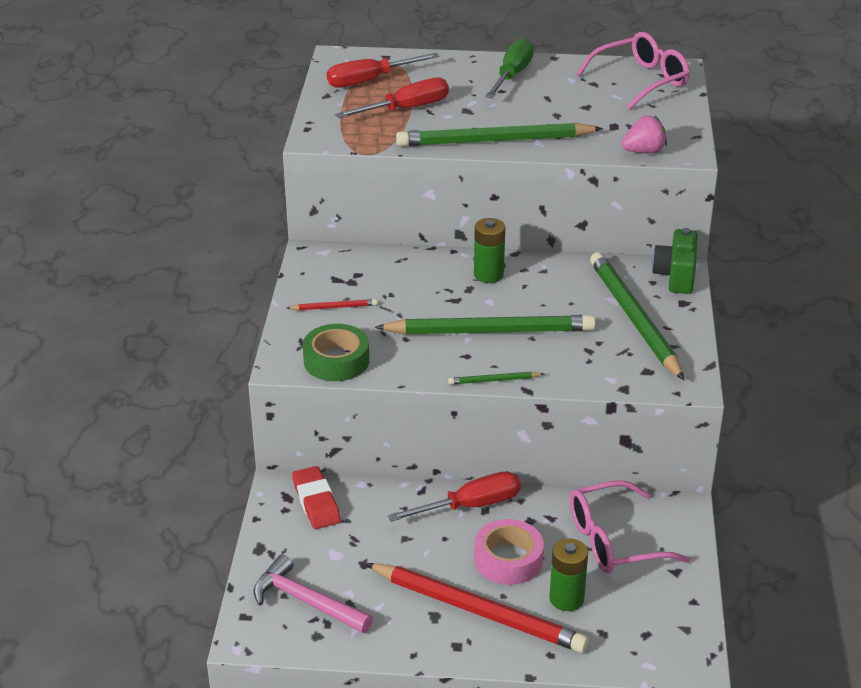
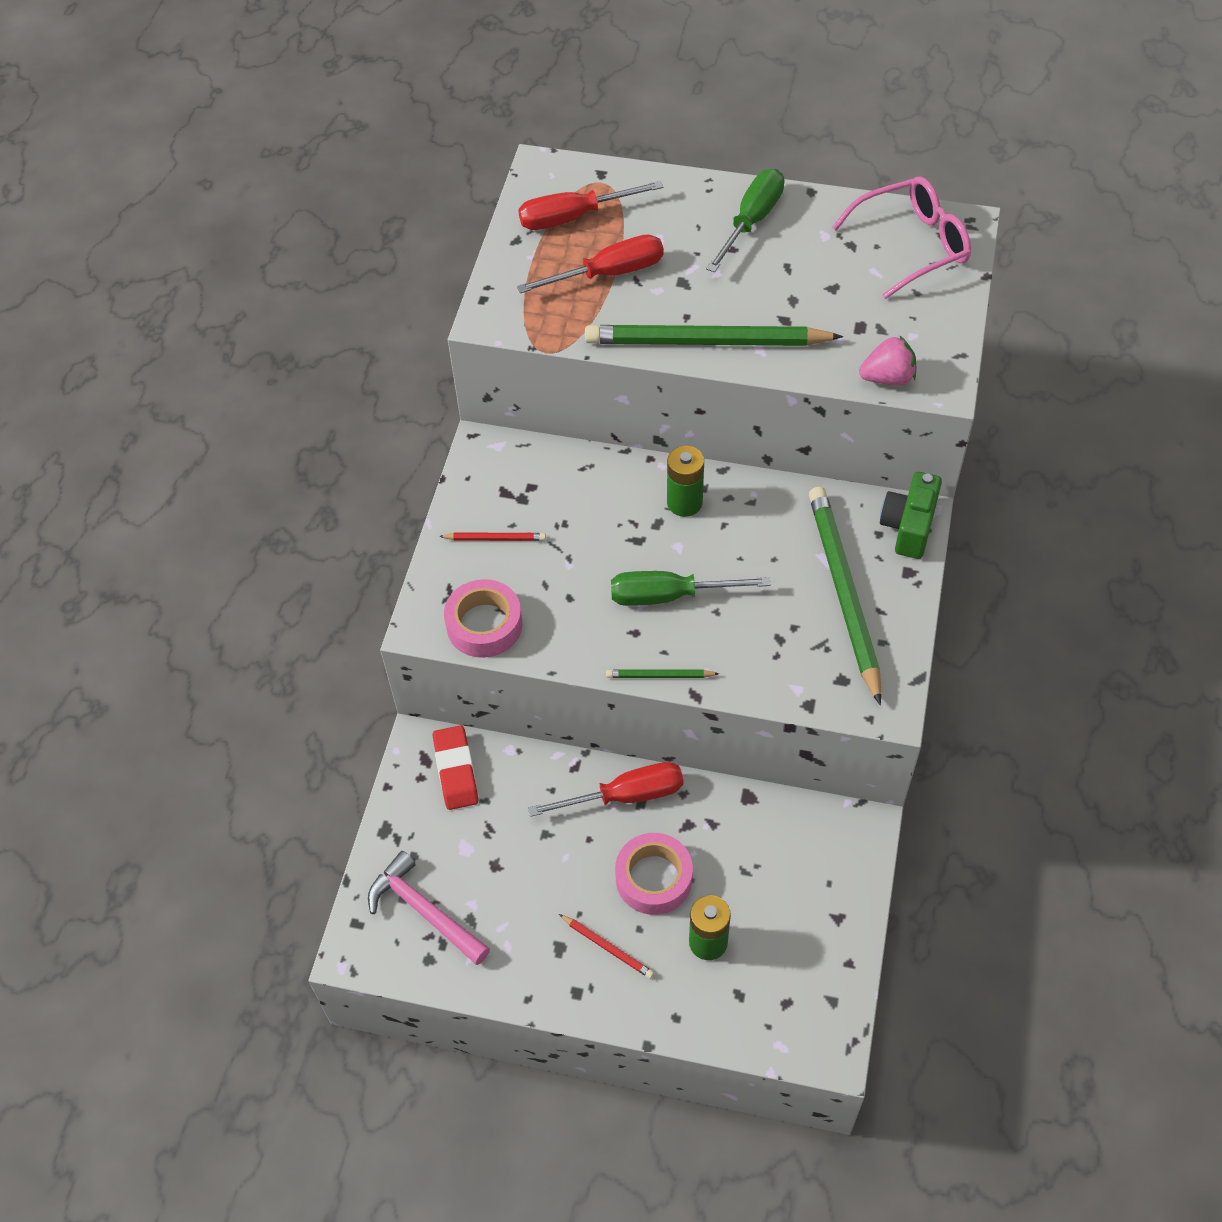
camera: 10 degrees right, 20 degrees up
green tape [303,324,369,381] -> pink tape [444,579,523,658]
red pencil [365,563,589,652] -> red pencil [559,914,654,979], size x0.42
green pencil [375,315,596,334] -> green screwdriver [611,571,770,606]
pink glasses [570,480,690,574] -> none

